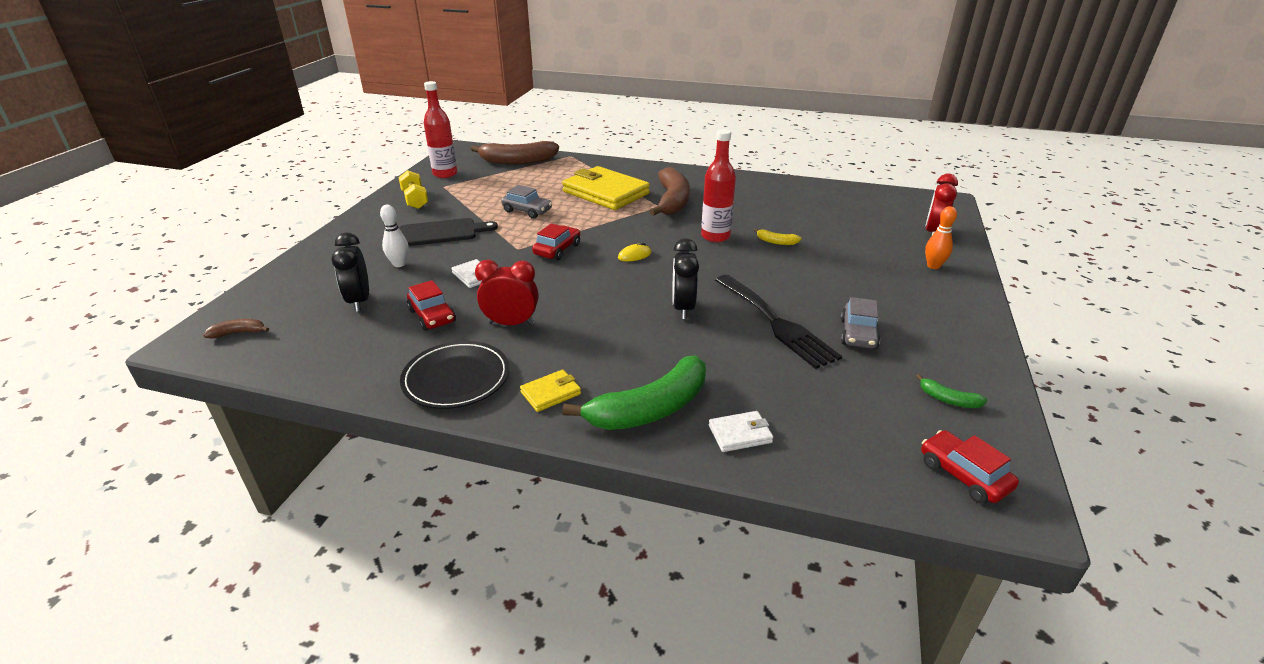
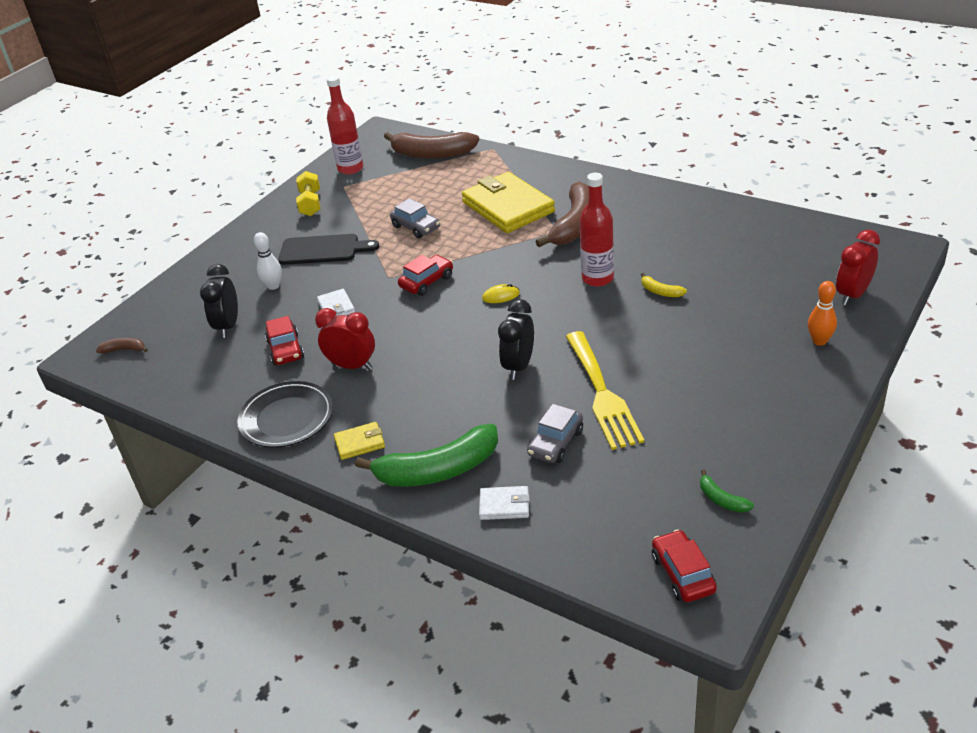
camera: 20 degrees right, 5 degrees up
black fork [715,275,842,369] -> yellow fork [566,331,644,450]
grey car [841,297,880,349] -> grey car moved to [527,404,583,463]

